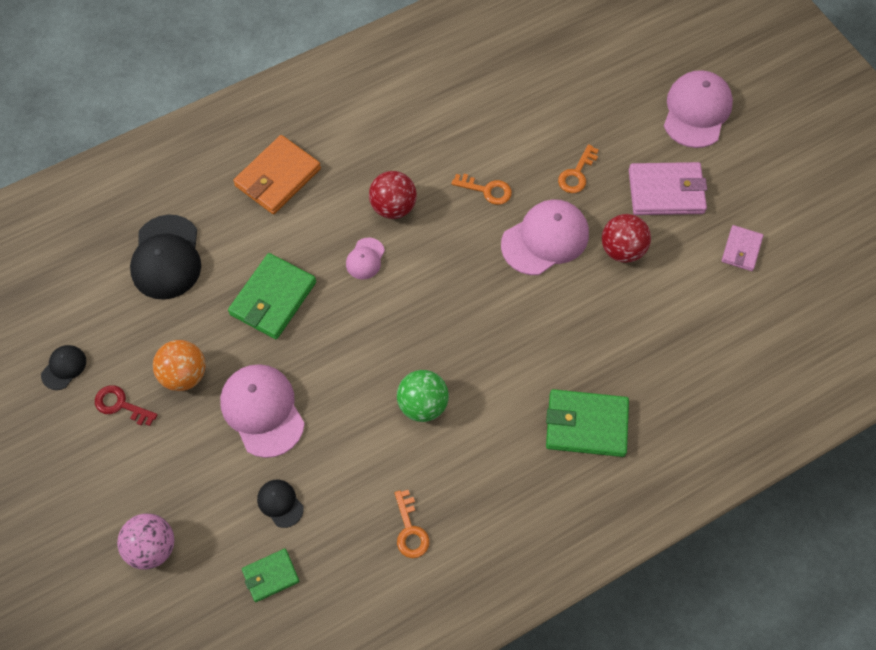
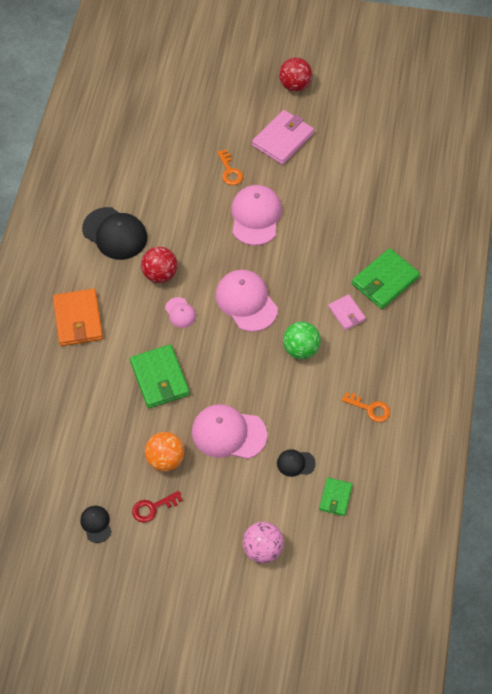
camera: 50 degrees left, 5 degrees down
black cap [130,215,201,300] -> black cap moved to [82,207,147,260]
orange key [451,174,512,205] -> none
red ball [602,214,651,263] -> red ball moved to [279,58,312,92]
pink cap [664,70,733,148] -> pink cap moved to [216,270,278,332]
pink wallet [722,225,763,271] -> pink wallet moved to [328,294,366,330]

